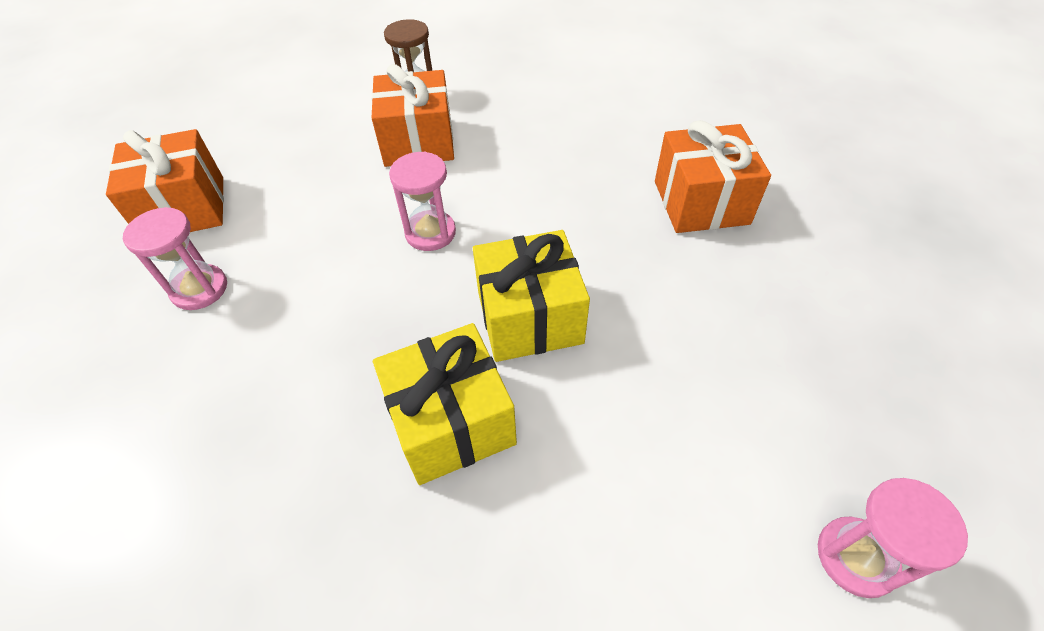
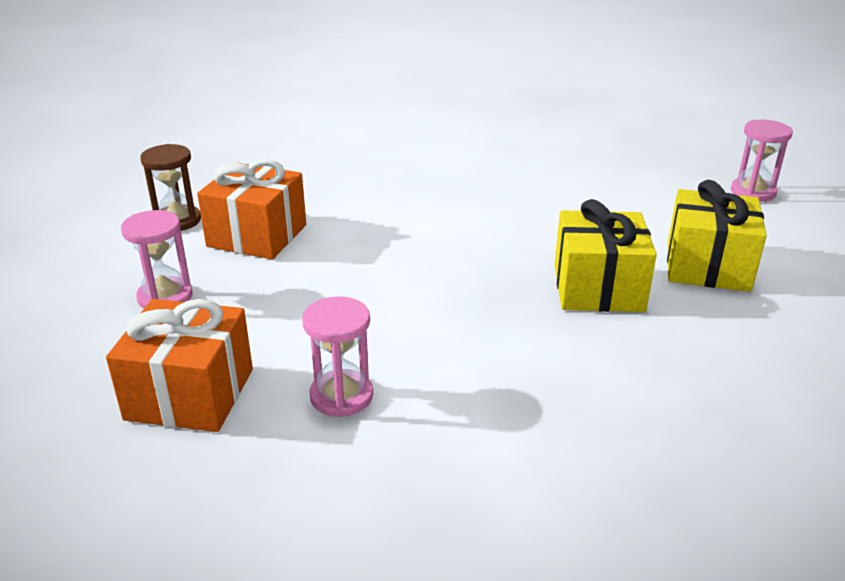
camera: 65 degrees left, 20 degrees down
pink hourglass [389,152,456,251] -> pink hourglass moved to [121,210,193,309]
yellow gift [473,230,590,362] -> yellow gift moved to [667,180,767,292]
orange gift [655,120,771,233] -> none

